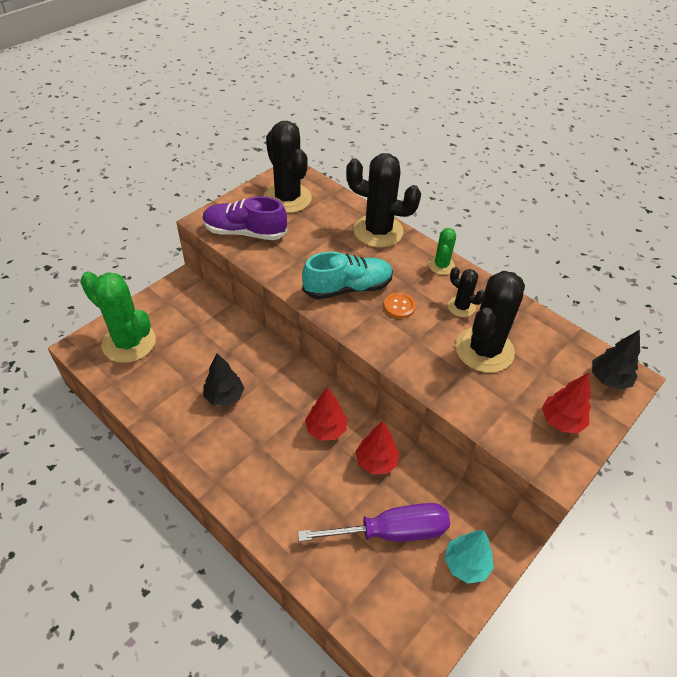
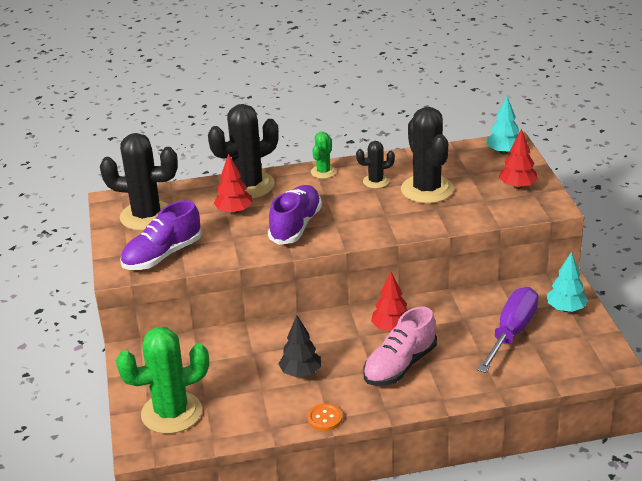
camera: 50 degrees left, 15 degrees down
turquoise shoe [302,252,393,299] -> purple shoe [268,185,322,245]
red tree [355,421,399,474] -> red tree moved to [214,153,252,214]
orange button [384,293,416,319] -> orange button moved to [307,403,342,431]
green cactus [428,228,456,275] -> green cactus turned 60 degrees clockwise [311,132,337,179]
black tree [592,330,640,390] -> turquoise tree [486,97,519,155]
none -> pink shoe [363,307,437,386]

